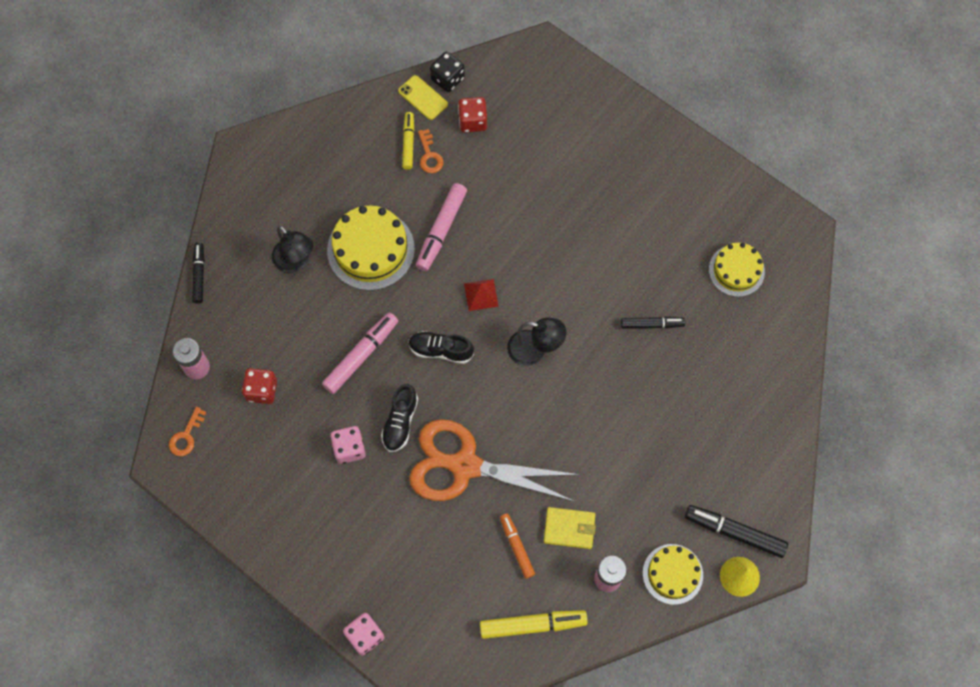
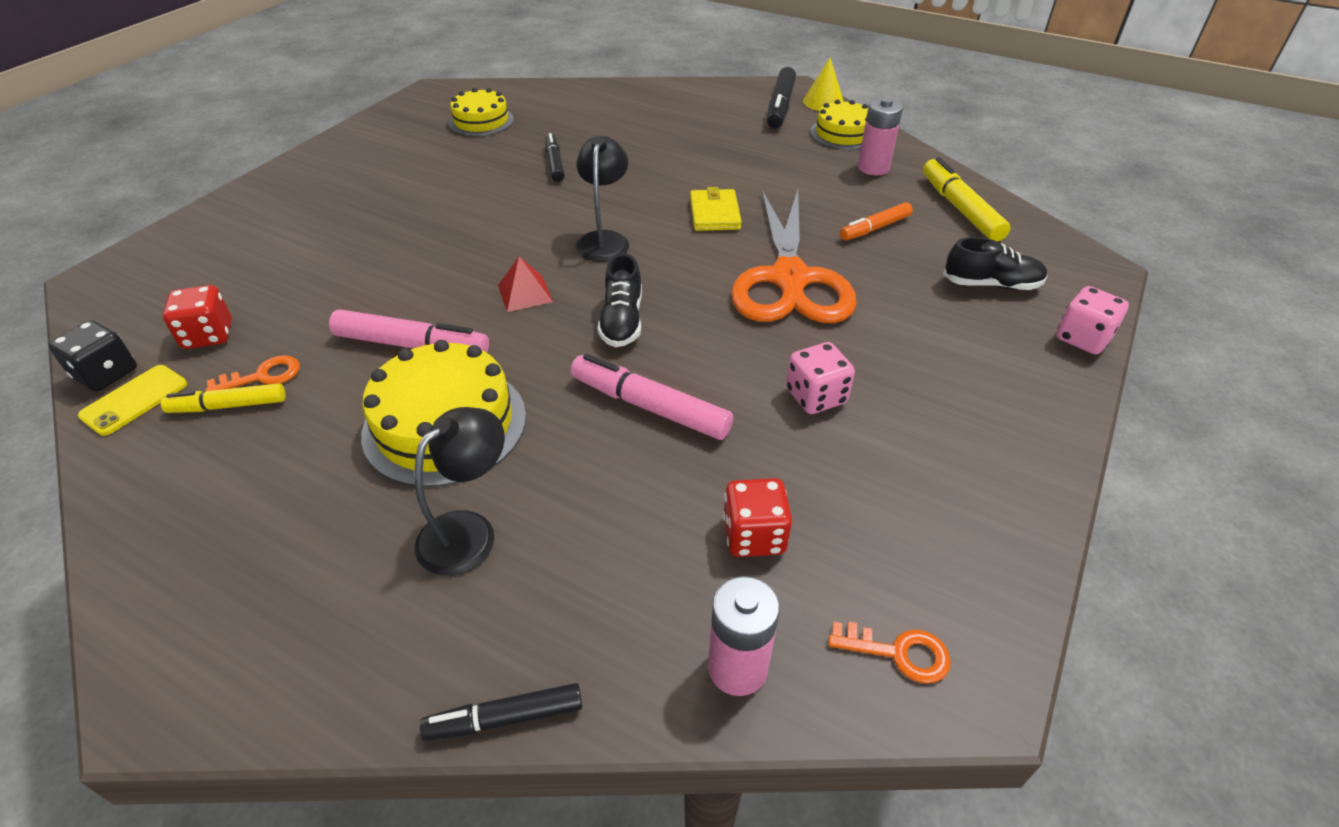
camera: 100 degrees left, 25 degrees down
black shoe [381,384,418,452] -> black shoe moved to [943,237,1048,290]
yellow wallet [544,507,596,549] -> yellow wallet moved to [690,187,742,231]

